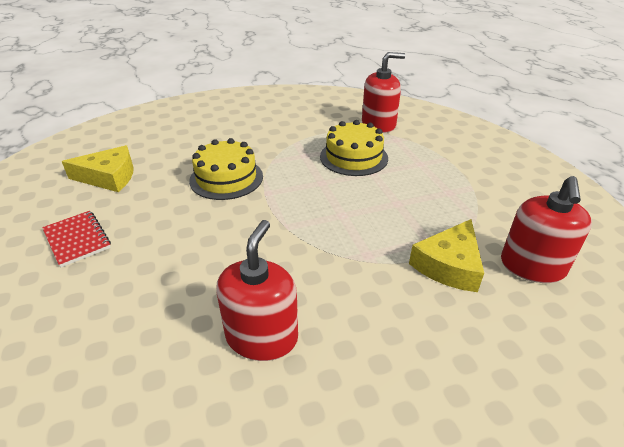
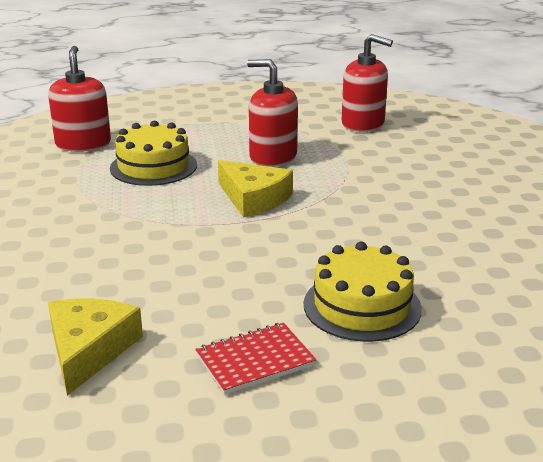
camera: 80 degrees left, 10 degrees down
yellow cake [189,138,263,200] -> yellow cake moved to [304,242,422,342]
red soap dispenser [216,220,298,361] -> red soap dispenser moved to [247,59,298,167]
yellow cheese [409,219,484,292] -> yellow cheese moved to [218,160,293,218]

